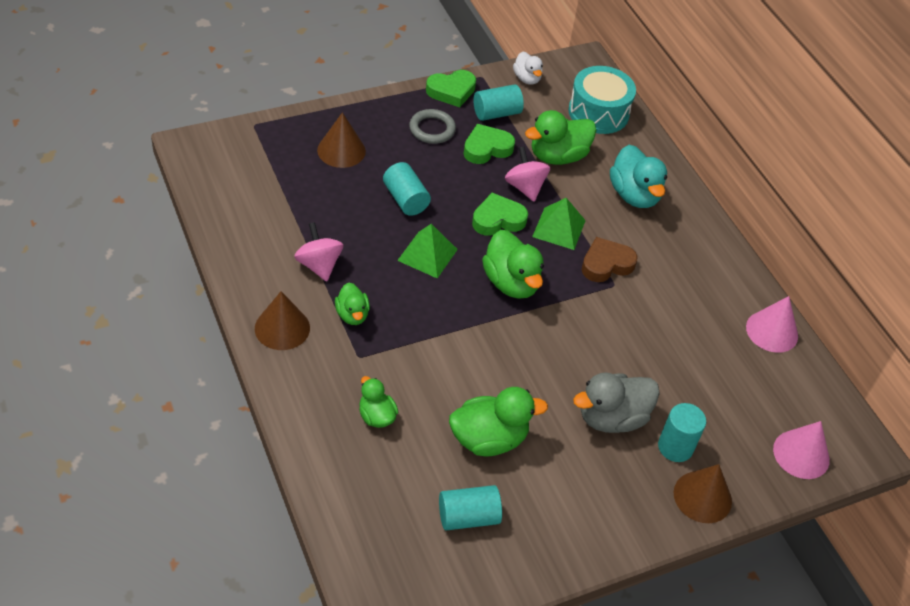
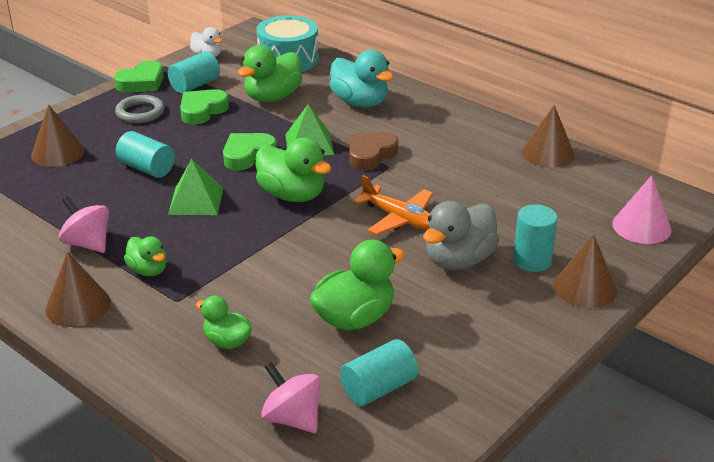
camera: 20 degrees left, 15 degrees down
pink spinning top [505,147,550,201] -> pink spinning top moved to [261,362,321,433]
pink cone [746,296,798,353] -> brown cone [522,105,575,168]
none -> orange plane [354,175,433,235]

